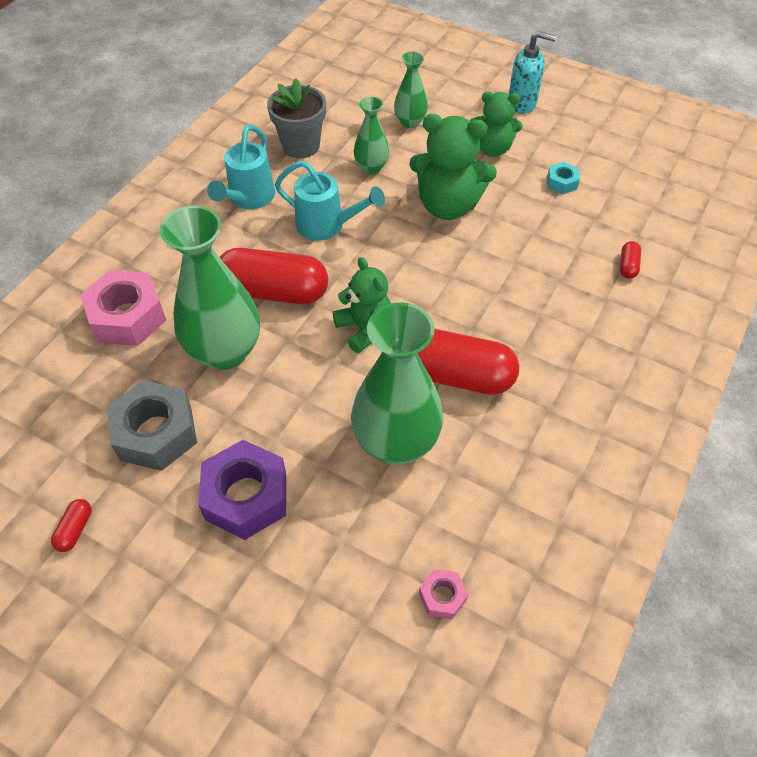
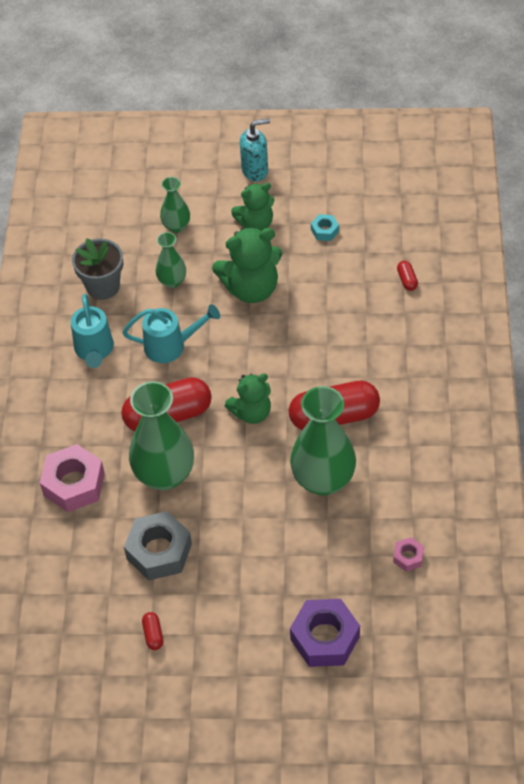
camera: 25 degrees left, 0 degrees up
purple nut [198,440,286,540] -> purple nut moved to [290,599,360,667]
green teddy bear [333,257,391,353] -> green teddy bear turned 120 degrees clockwise [225,373,271,424]

